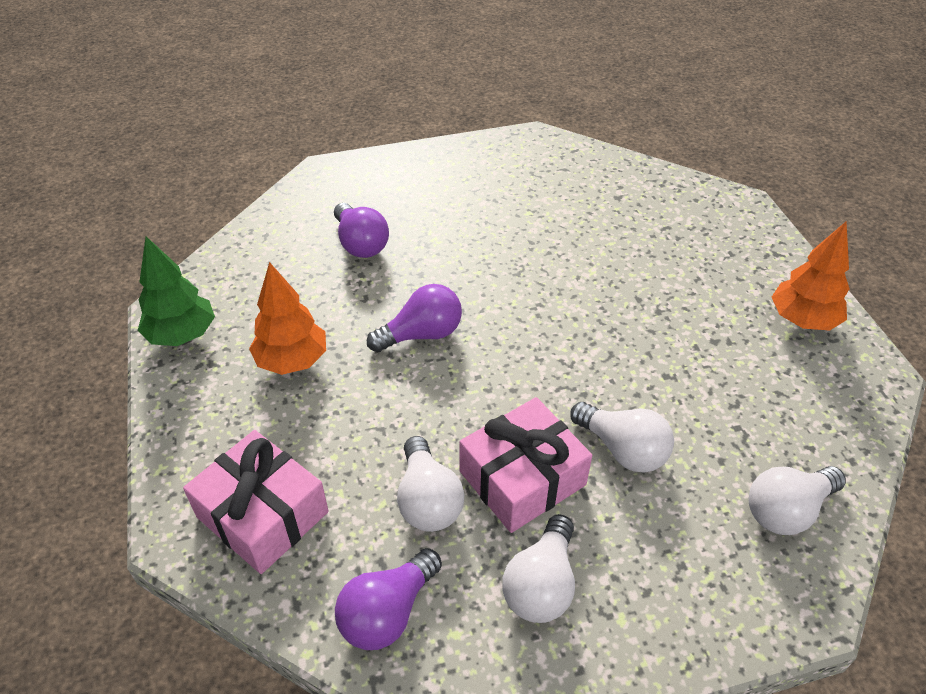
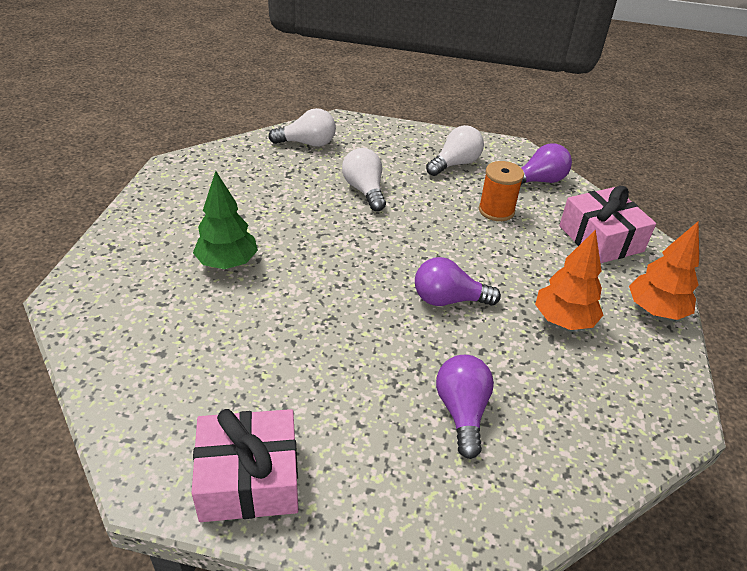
camera: 155 degrees left, 5 degrees down
green tree [138,236,215,346] -> green tree moved to [193,171,258,269]
white light bulb [397,436,464,532] -> orange spool [479,161,524,221]
pink gift [459,397,592,533] -> pink gift moved to [192,409,299,522]
orange tree [772,222,850,330] -> orange tree moved to [629,221,699,320]

